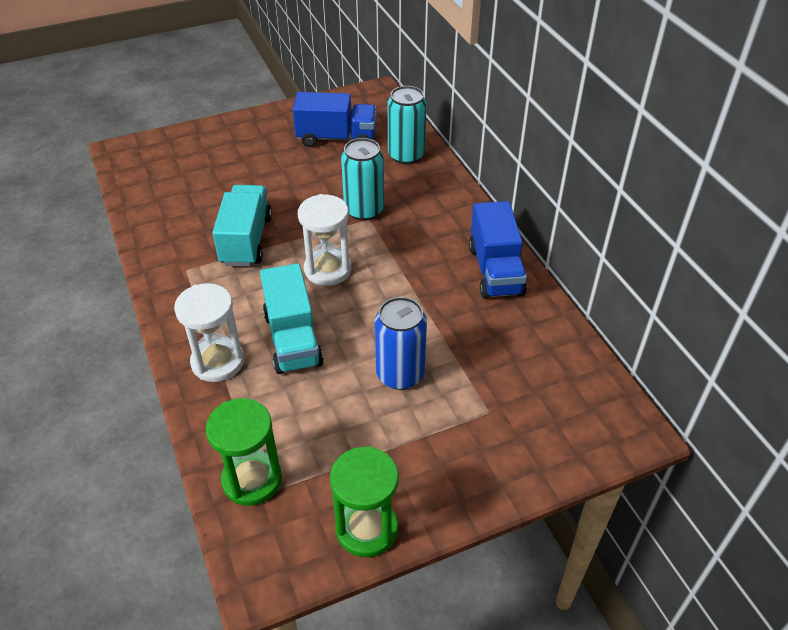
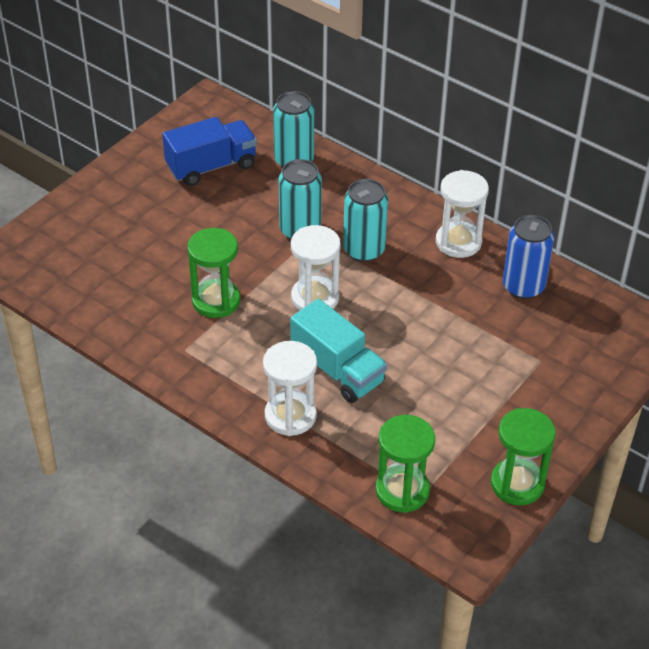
camera: 30 degrees left, 0 degrees up
turquoise truck [212,185,272,267] -> green hourglass [187,228,240,318]
blue can [375,297,427,390] -> blue can moved to [503,215,554,299]
blue truck [469,201,527,299] -> white hourglass [436,170,489,258]
none -> turquoise can [343,179,388,262]

